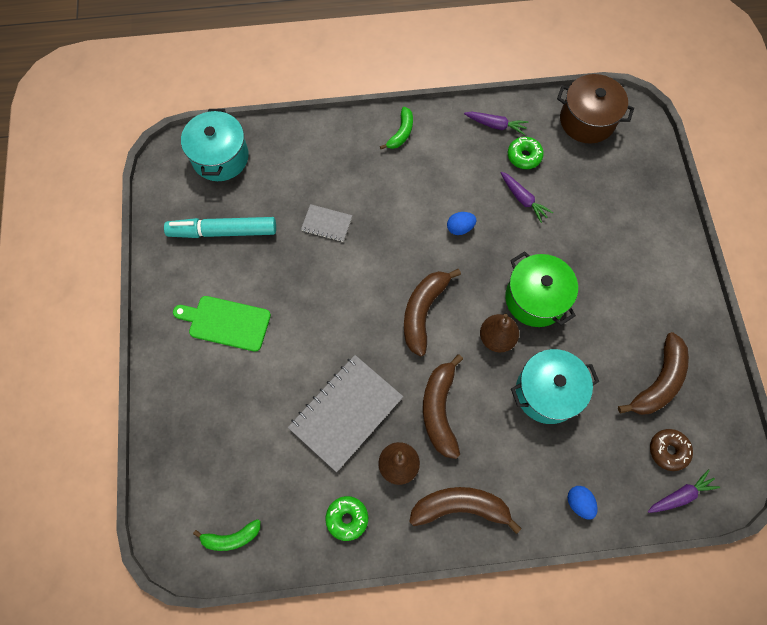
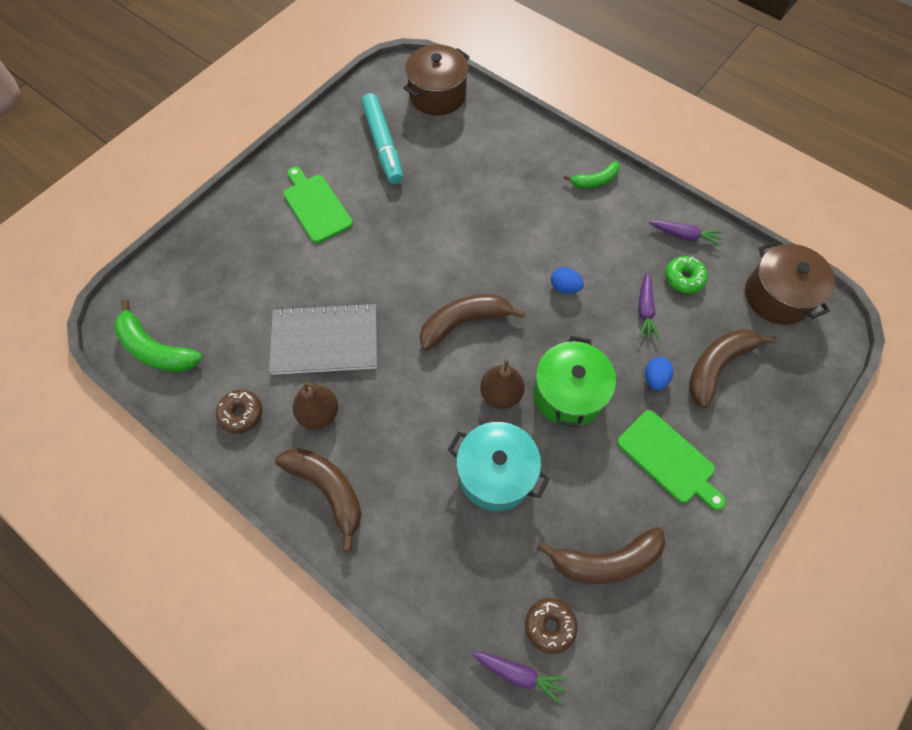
camera: 45 degrees right, 5 degrees down
turquoise marker [164,217,276,238] -> turquoise marker turned 150 degrees counterclockwise [361,93,403,184]
turquoise pot [181,109,249,181] -> brown pot [403,44,470,116]
green banana [193,519,261,551] -> green banana [114,299,203,372], size x1.65
grey notebook [301,204,352,242] -> none
green donut [325,496,368,541] -> brown donut [216,390,262,434]
brown banana [423,354,463,459] -> brown banana moved to [689,329,776,408]
purple carrot [464,112,528,135] -> purple carrot turned 45 degrees counterclockwise [649,220,723,247]
blue egg [568,486,598,520] -> blue egg moved to [645,357,673,390]
none -> green cutting board [617,410,726,510]

